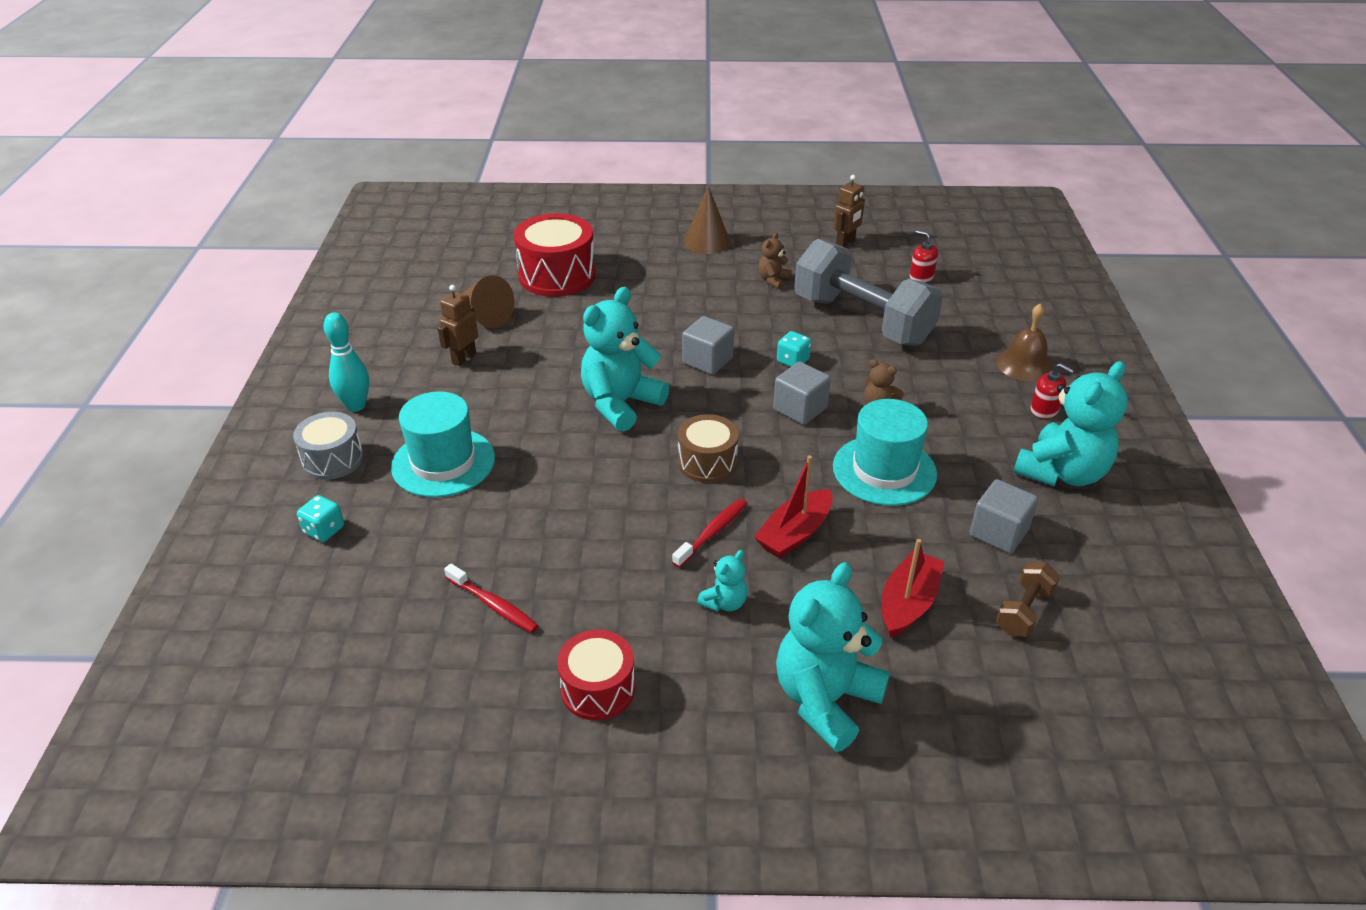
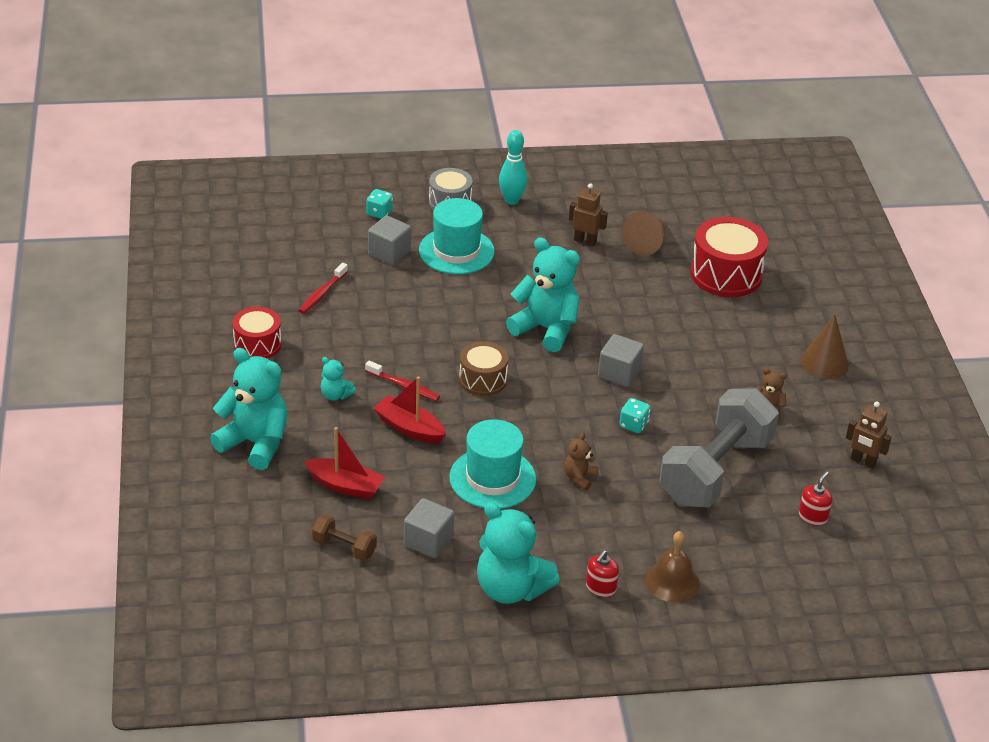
camera: 80 degrees right, 0 degrees up
grey cube [773,361,831,425] -> grey cube moved to [368,215,411,265]

